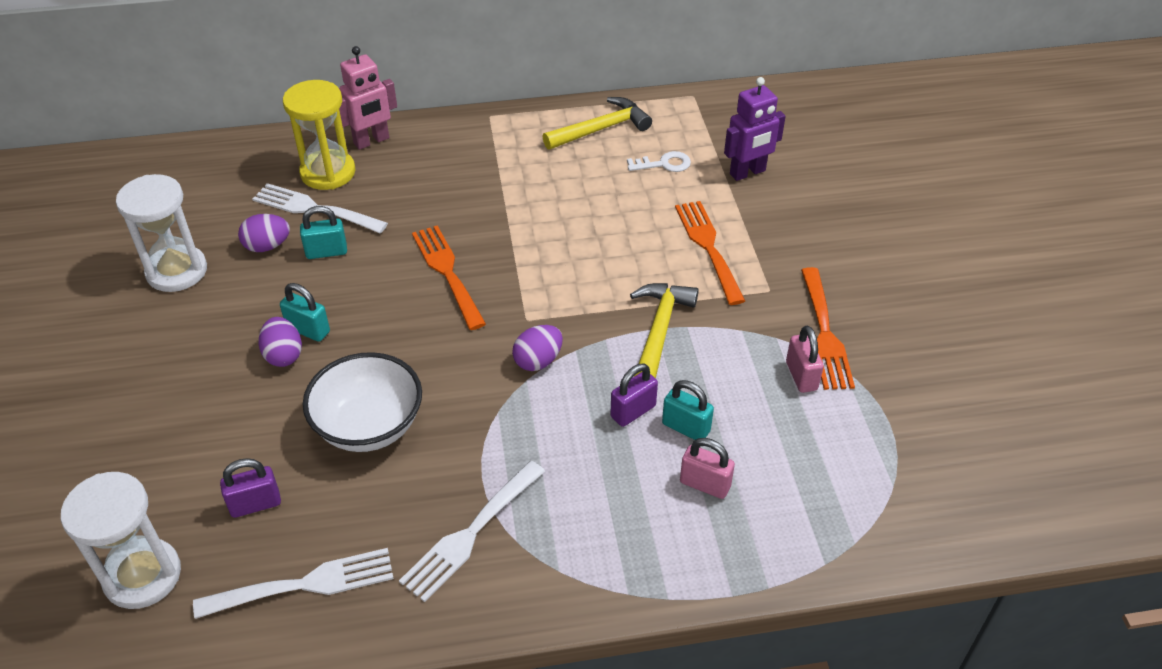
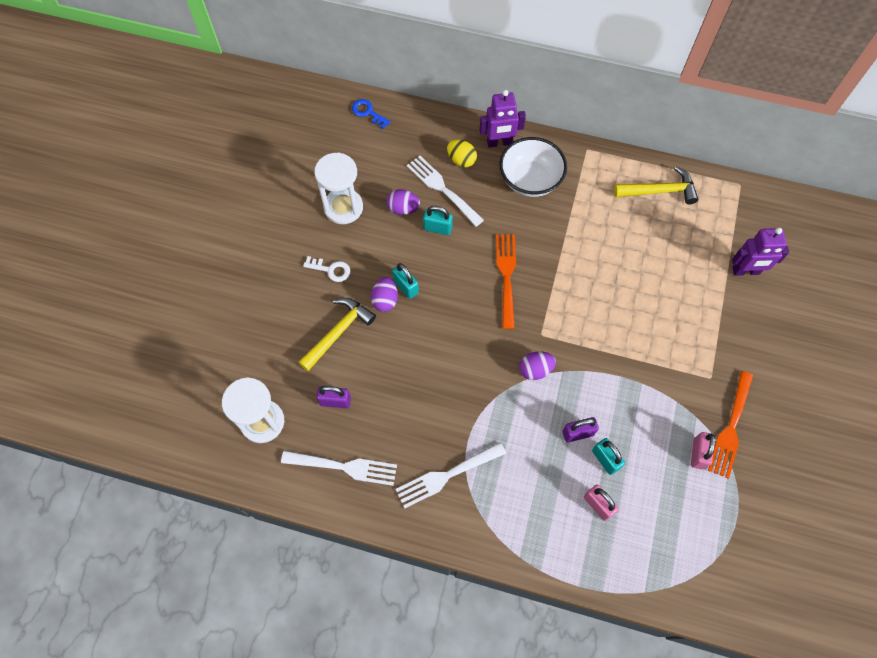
camera: 25 degrees right, 20 degrees up
yellow hourglass [283,80,355,190] -> yellow egg [447,139,477,168]
white bowl [303,352,422,452] -> white bowl moved to [500,137,567,197]
pink robot [339,46,397,150] -> purple robot [480,90,526,148]
white key [627,151,691,172] -> white key moved to [303,256,351,282]
yellow hammer [630,283,699,379] -> yellow hammer moved to [298,298,376,371]
orange fork [675,201,745,305] -> none
none -> blue key [352,99,390,129]

